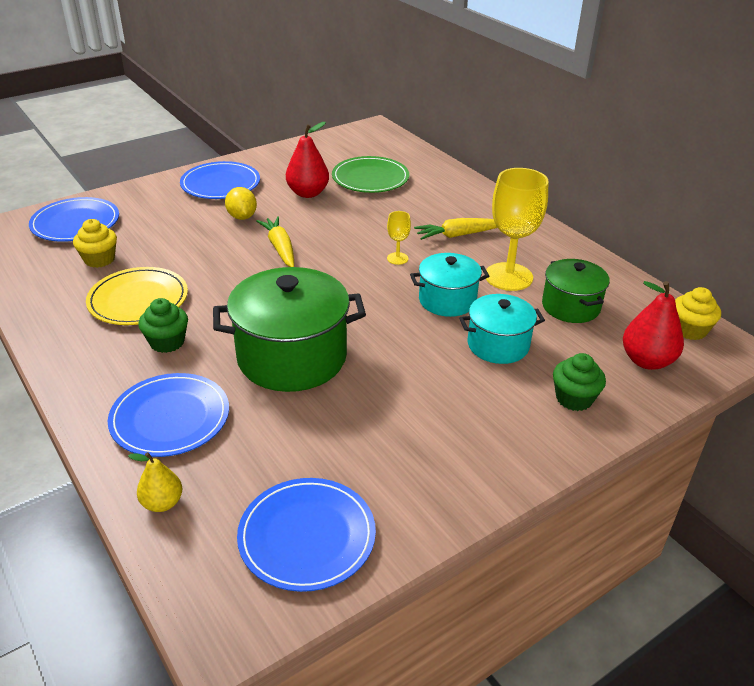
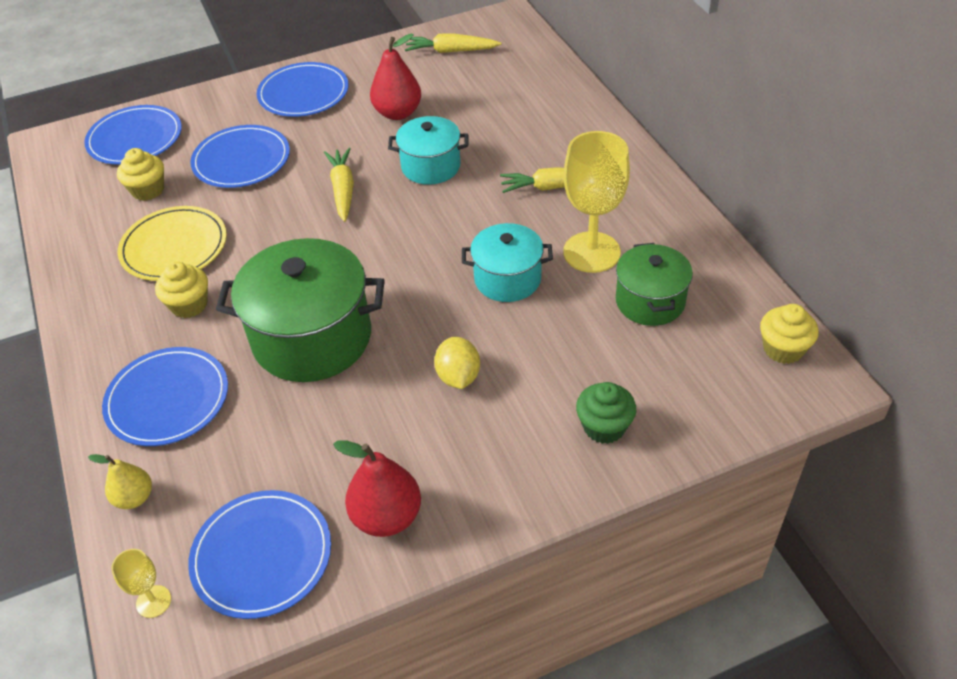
camera: 15 degrees right, 10 degrees up
green cupcake [138,298,188,353] -> yellow cupcake [155,262,208,318]
yellow lemon [225,187,257,220] -> yellow lemon moved to [434,337,480,389]
green plate [332,156,409,193] -> none
yellow goblet [387,211,411,265] -> yellow goblet moved to [111,549,171,618]
turquoise pot [459,294,545,364] -> turquoise pot moved to [388,116,469,185]
red pear [623,281,684,370] -> red pear moved to [333,440,421,537]
none -> blue plate [190,125,290,188]
none -> yellow carrot [405,33,501,53]

